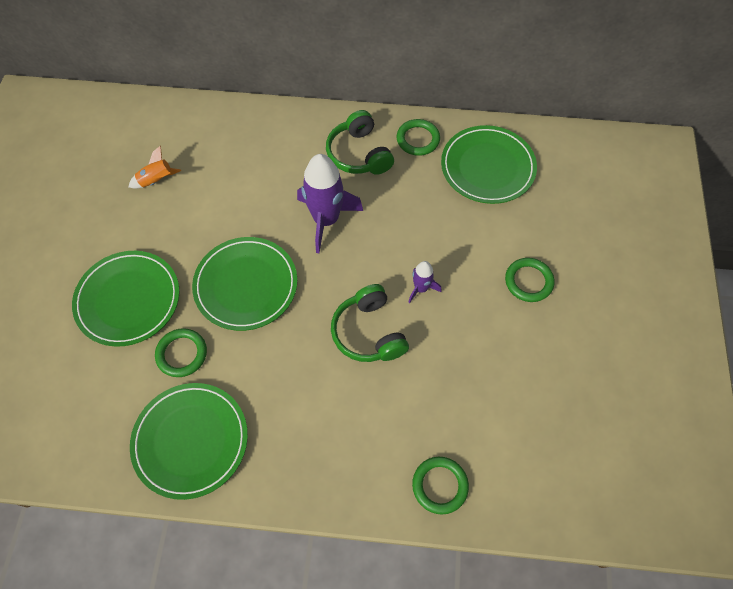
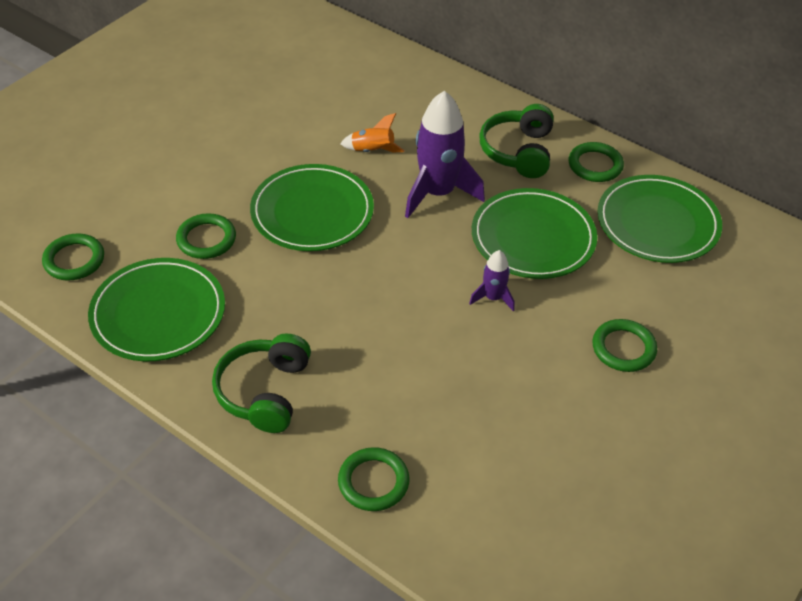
camera: 30 degrees right, 15 degrees down
green plate [72,251,180,347] -> green plate moved to [472,188,597,279]
orange rocket [128,146,181,189] -> orange rocket moved to [340,113,405,153]
green headphones [331,284,409,362] -> green headphones moved to [212,334,311,433]
none -> green ring [42,233,104,281]

